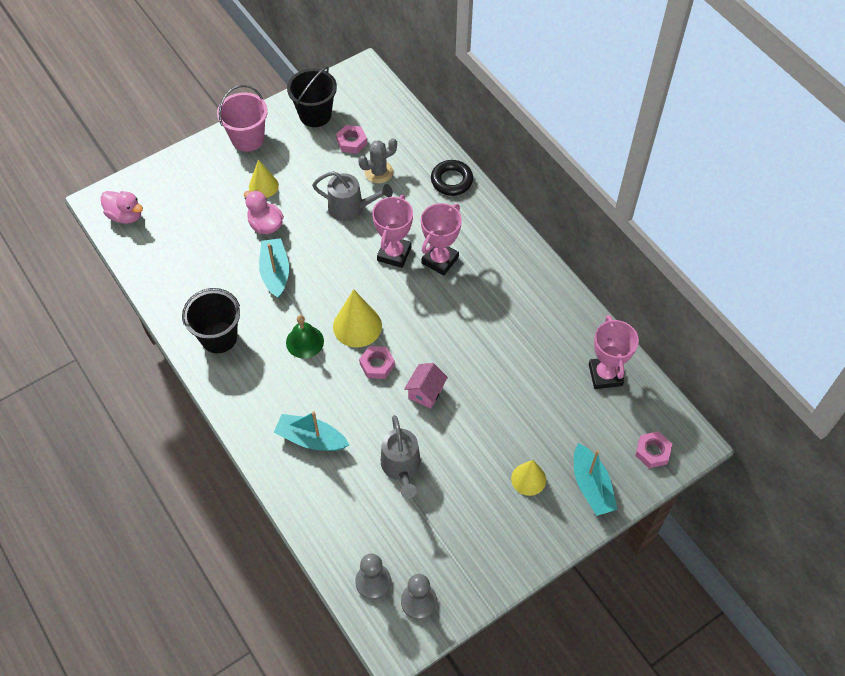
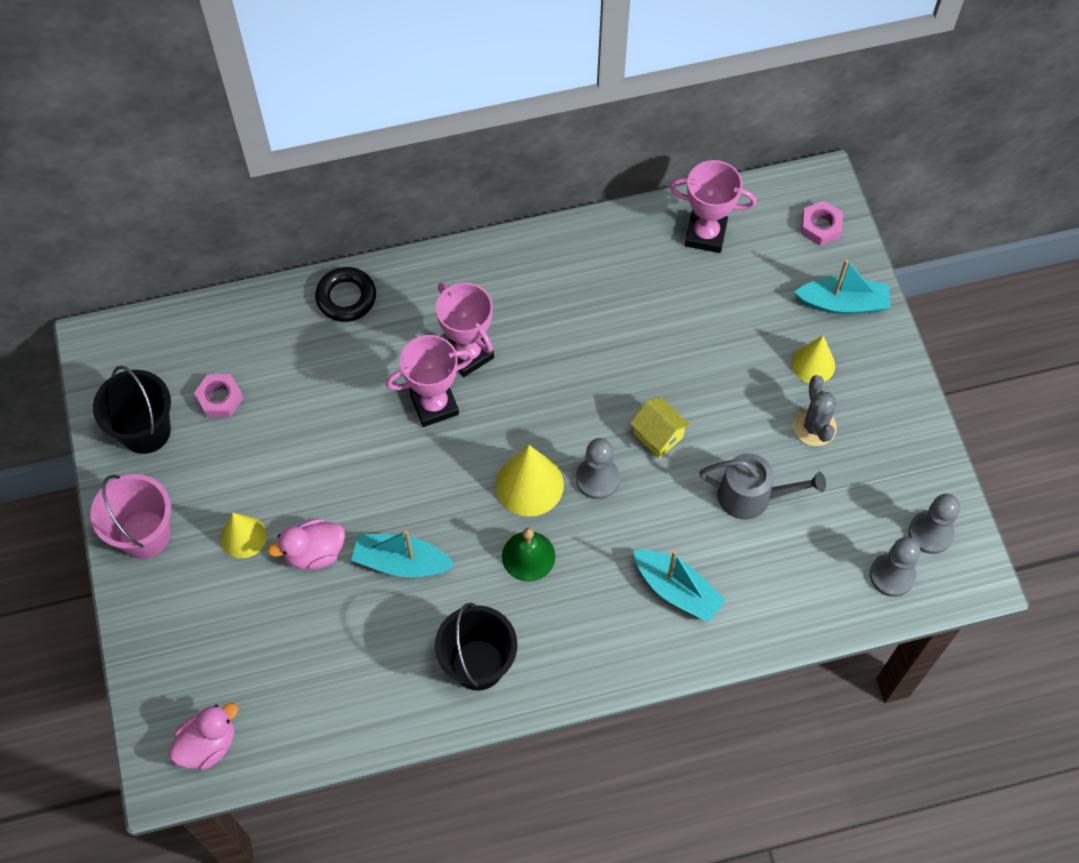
camera: 70 degrees left, 5 degrees up
turquoise boat [274,412,349,451] -> turquoise boat turned 90 degrees counterclockwise [633,550,726,623]
grey watering can [312,171,393,221] -> none
grey cactus [358,138,397,183] -> grey cactus moved to [793,375,837,446]
pink nut [359,346,395,379] -> grey pawn [576,438,620,499]
pink trophy [372,195,413,268] -> pink trophy turned 60 degrees counterclockwise [386,335,474,427]
pink house [404,363,448,409] -> yellow house [630,397,690,458]

